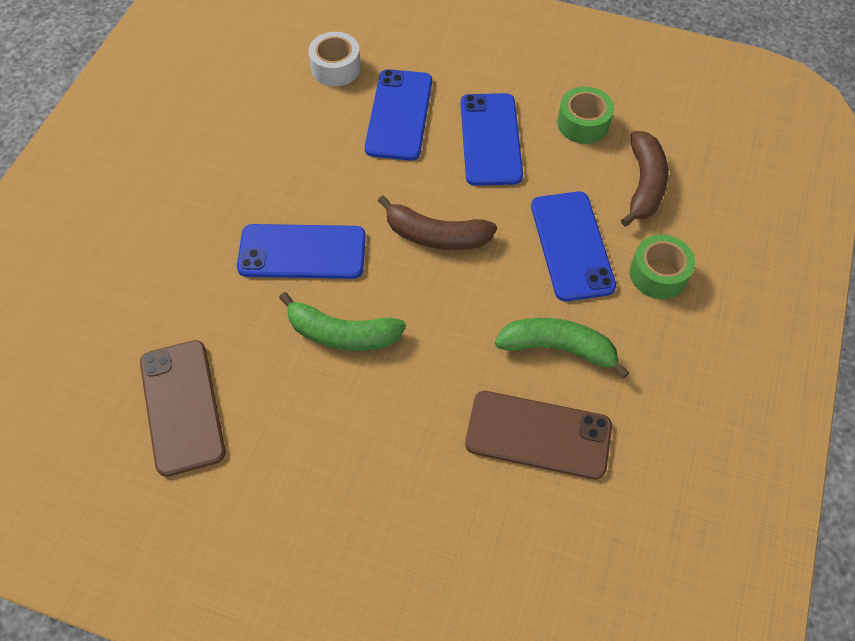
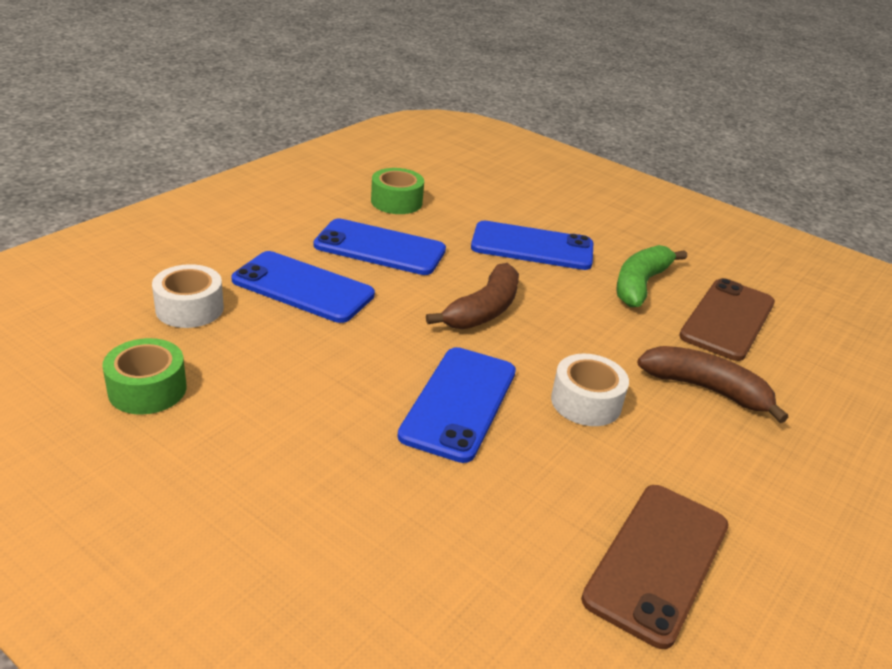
camera: 75 degrees left, 25 degrees down
brown phone [140,340,225,477] -> brown phone turned 60 degrees counterclockwise [581,485,729,649]
green banana [279,292,406,351] -> white tape [551,354,629,426]
brown banana [621,131,668,227] -> brown banana moved to [637,346,789,423]
green tape [630,235,695,299] -> green tape moved to [102,338,187,415]

